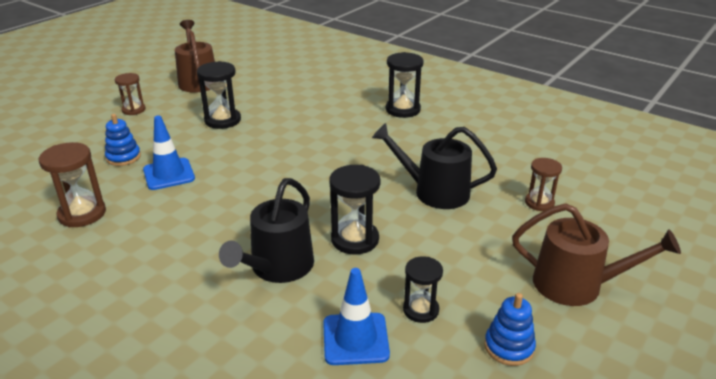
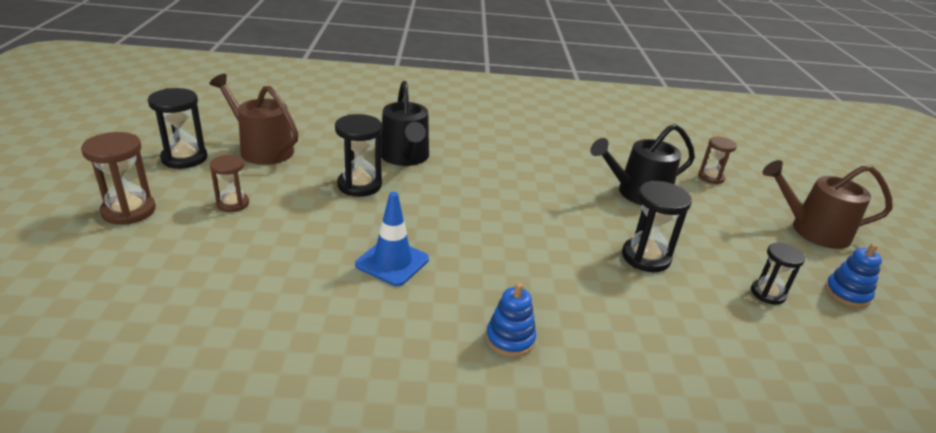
camera: 40 degrees left, 0 degrees up
brown hourglass [39,142,106,227] -> brown hourglass moved to [81,132,156,225]
blue stacking toy [105,114,141,166] -> blue stacking toy moved to [486,283,536,357]
black watering can [219,178,314,283] -> black watering can moved to [382,81,429,166]
blue traffic cone [323,268,390,365] -> none
black hourglass [386,52,424,118] -> black hourglass moved to [148,88,207,169]
brown watering can [512,203,681,306] -> brown watering can turned 150 degrees counterclockwise [762,160,893,249]

